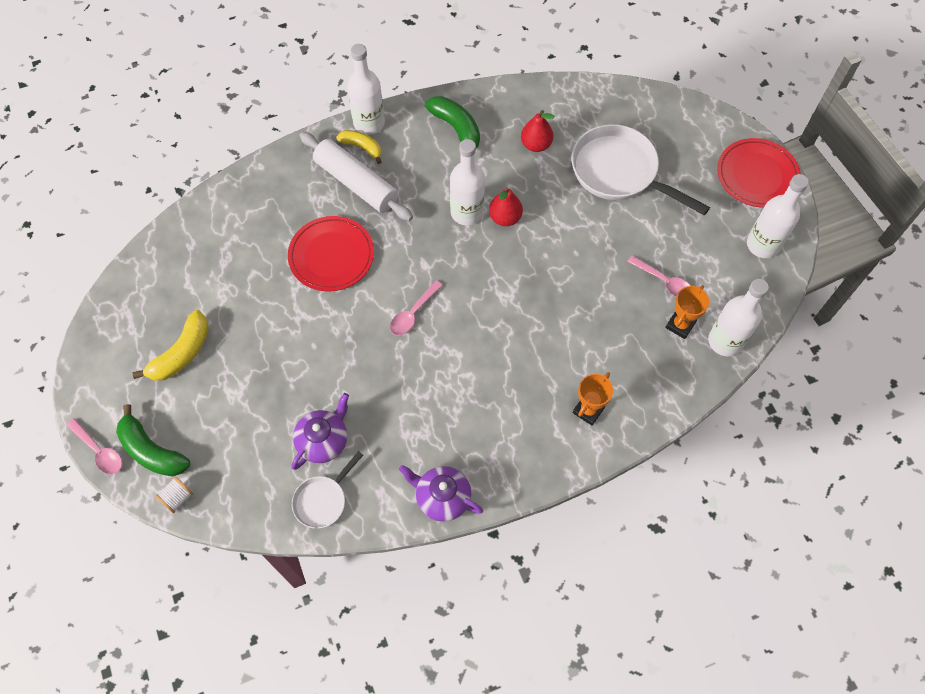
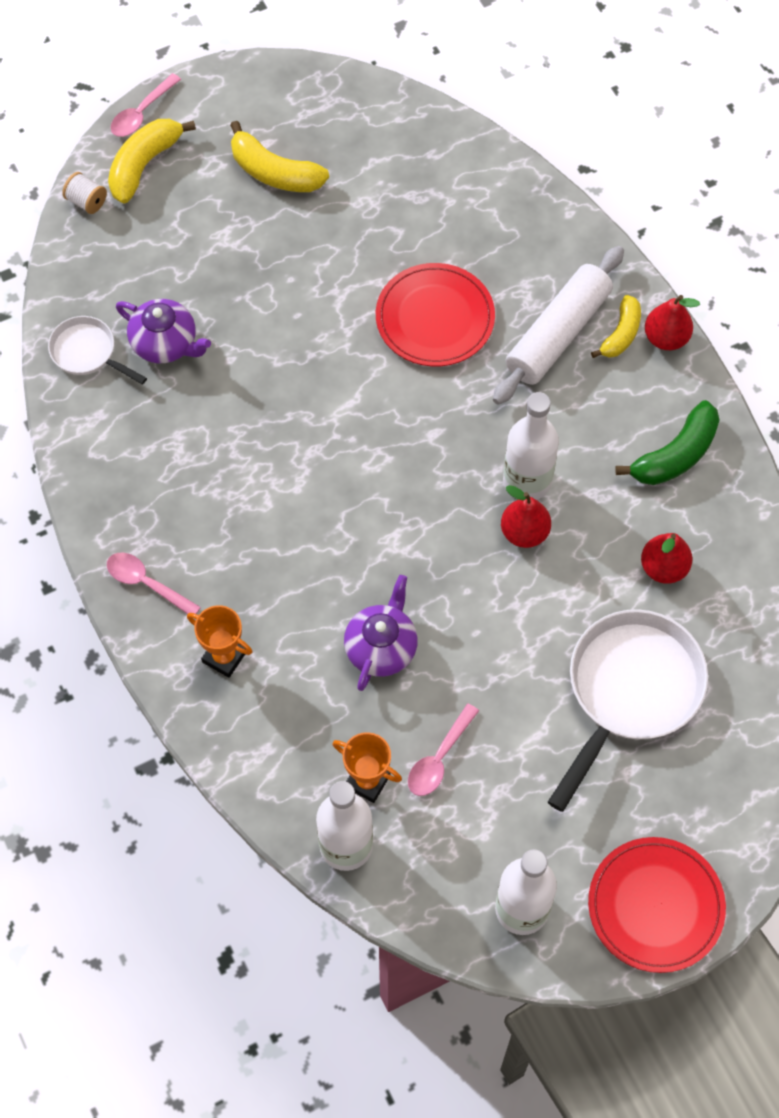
camera: 85 degrees right, 0 degrees up
green banana [116,404,190,476] -> yellow banana [108,119,196,204]
white bottle [347,44,385,135] -> red pear [645,295,700,350]
pink spoon [390,280,443,335] -> pink spoon moved to [107,553,201,614]
purple teapot [399,465,483,522] -> purple teapot moved to [344,575,418,691]

